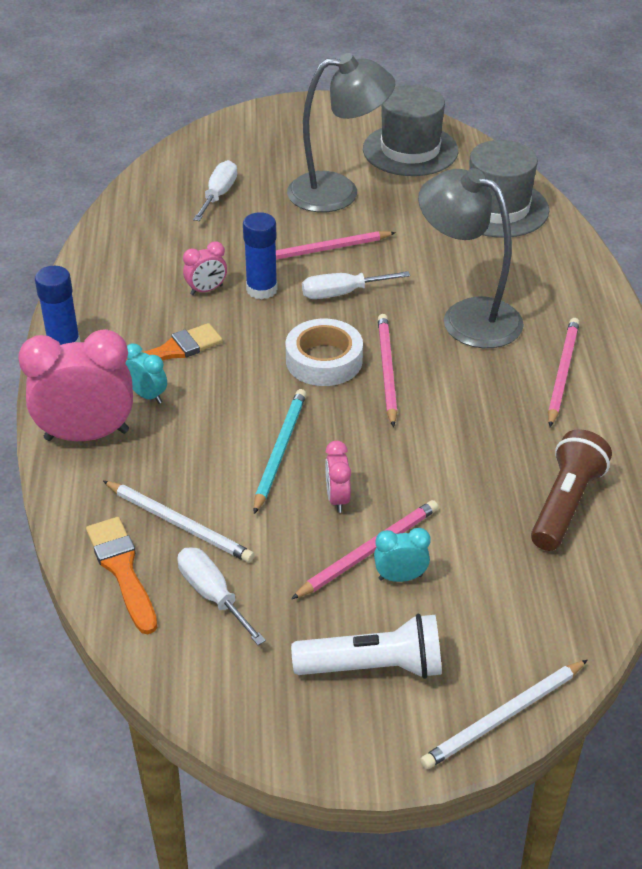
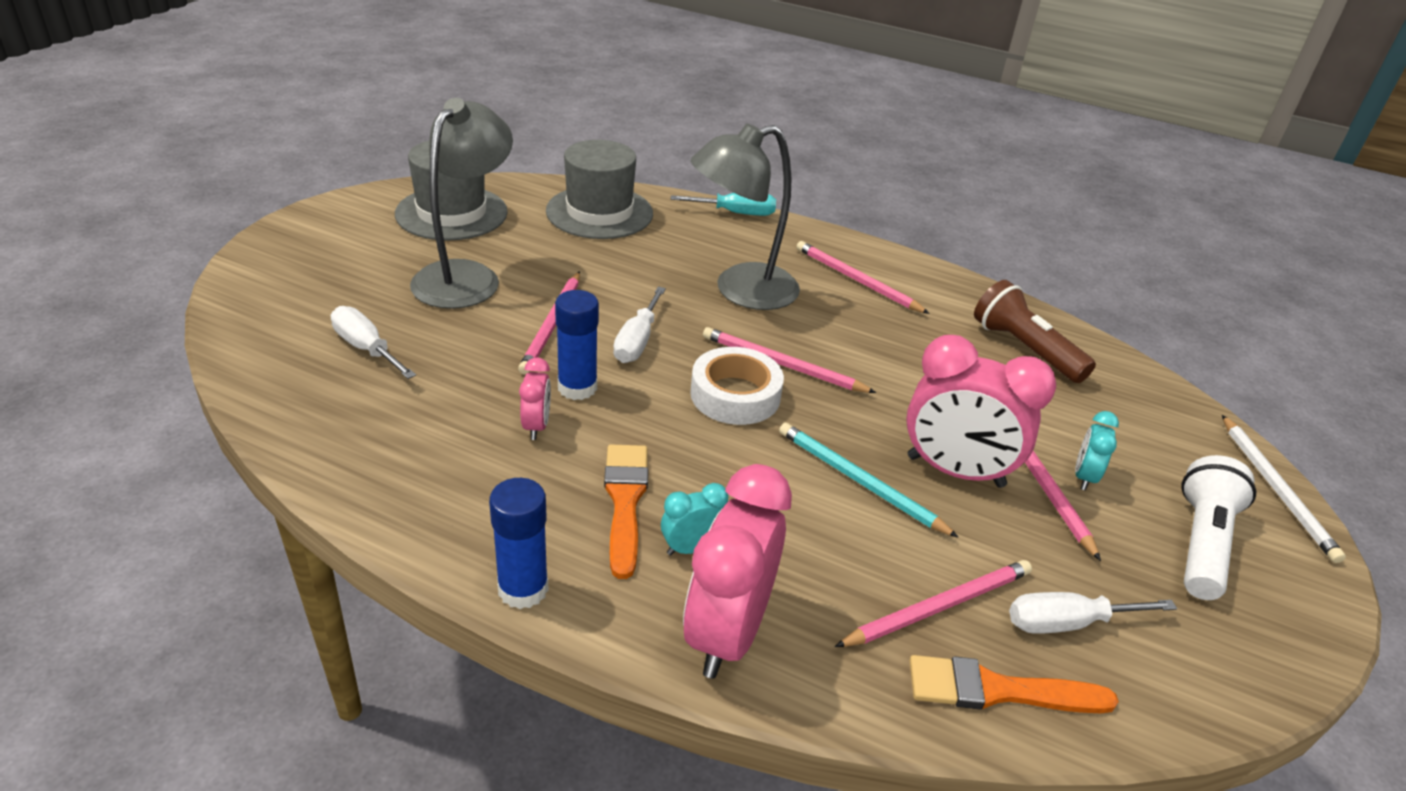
camera: 65 degrees left, 5 degrees down
white pencil [103,481,255,562] -> pink pencil [835,560,1032,647]
pink clock [325,441,351,513] -> pink clock [906,335,1056,488], size x2.11
none -> turquoise screwdriver [671,193,776,216]

